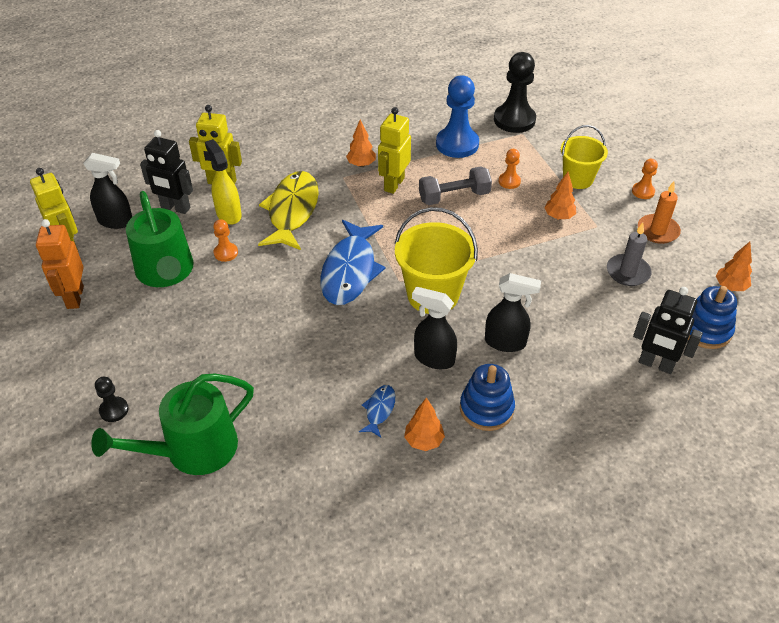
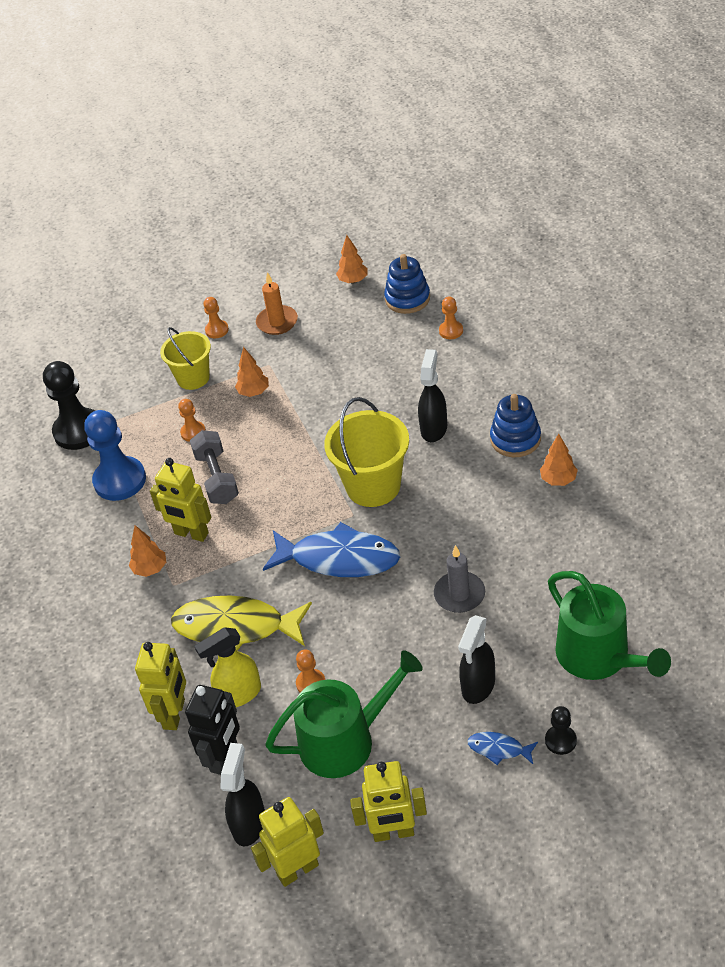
camera: 85 degrees left, 0 degrees up
orange robot [36,219,84,309] -> yellow robot [350,761,427,842]
blue fish [359,385,395,437] -> blue fish moved to [467,732,538,765]
black spray bottle [412,287,457,369] -> black spray bottle moved to [458,615,495,704]
grey candle [607,223,652,286] -> grey candle moved to [434,545,485,613]
black robot [633,287,703,374] -> orange pawn [439,297,463,339]

